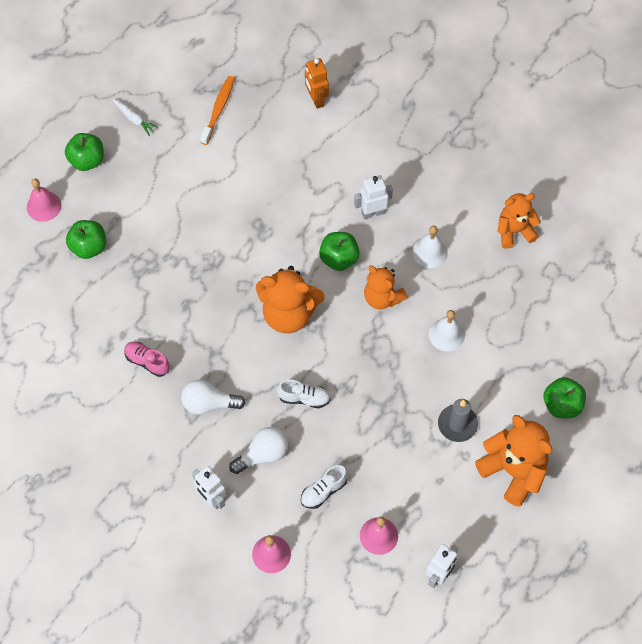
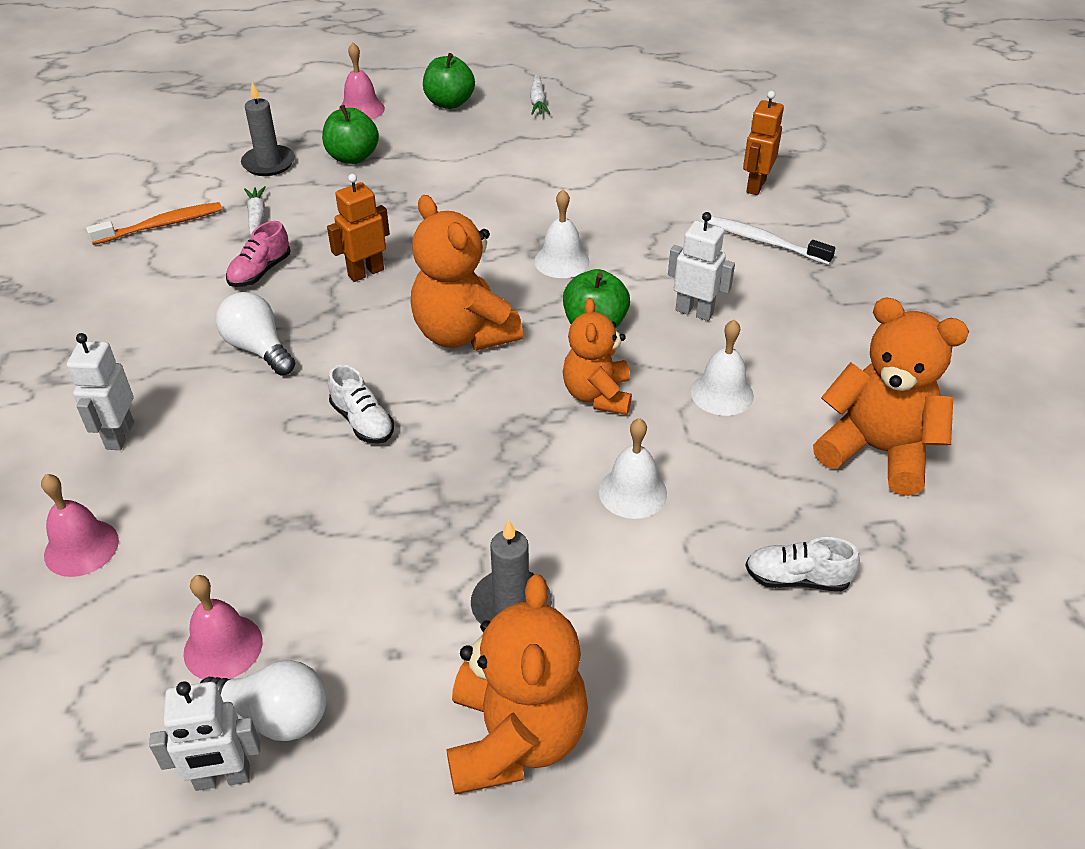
camera: 45 degrees right, 20 degrees down
pink shoe [124,342,170,377] -> pink shoe turned 135 degrees counterclockwise [226,221,290,287]
orange toothbrush [200,76,235,145] -> orange toothbrush moved to [86,202,222,245]
white light bulb [229,427,288,474] -> white light bulb moved to [200,660,326,741]
white shoe [301,465,348,509] -> white shoe moved to [745,537,860,591]
orange teddy bear [497,193,541,249] -> orange teddy bear [813,298,969,496], size x1.51
green apple [543,377,586,418] -> none
none -> grey candle [241,82,295,176]
none -> white carrot [244,186,266,235]
none -> orange robot [327,174,390,282]
none -> white bell [534,190,589,278]
none -> white toothbrush [708,216,835,265]

